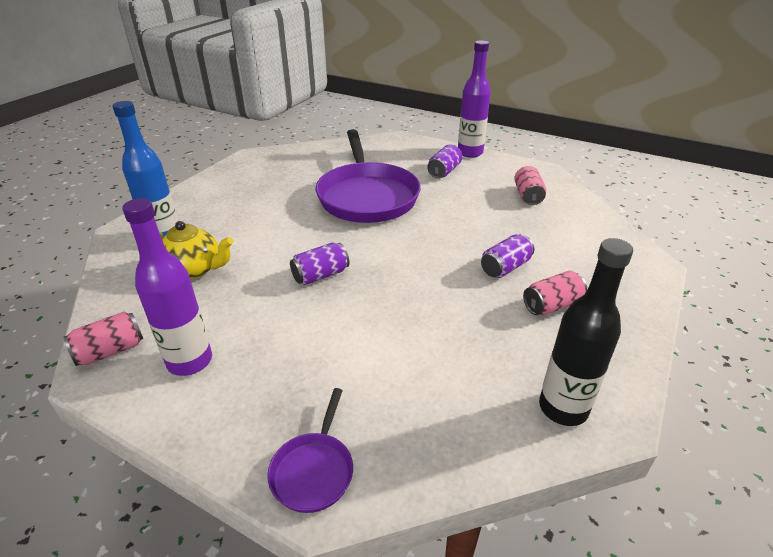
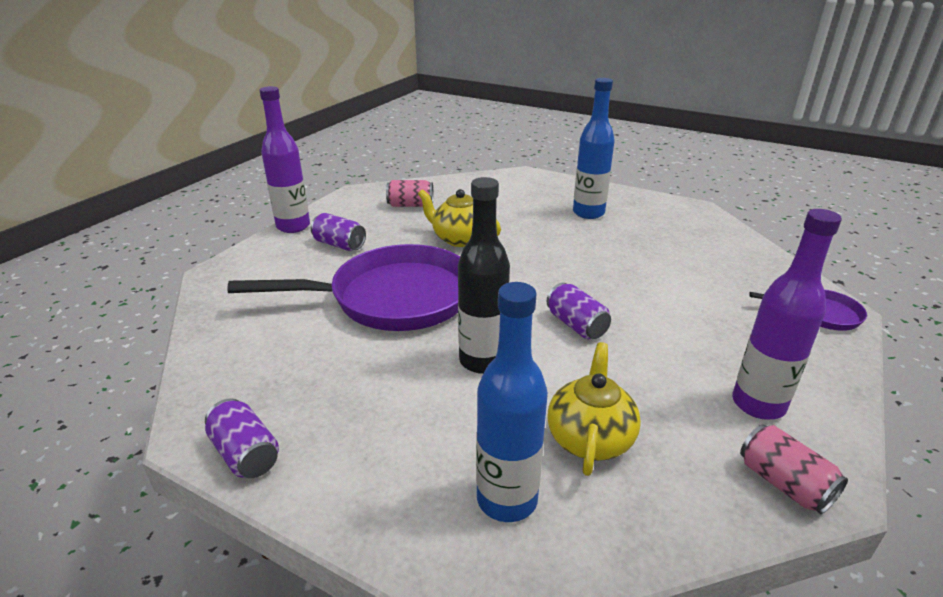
camera: 90 degrees left, 5 degrees down
purple can [481,234,534,278] -> purple can moved to [205,398,279,478]
pink can [523,271,587,315] -> blue bottle [573,78,615,219]
black bottle [539,238,633,426] -> black bottle moved to [458,177,510,374]
none -> yellow teapot [418,189,501,247]

